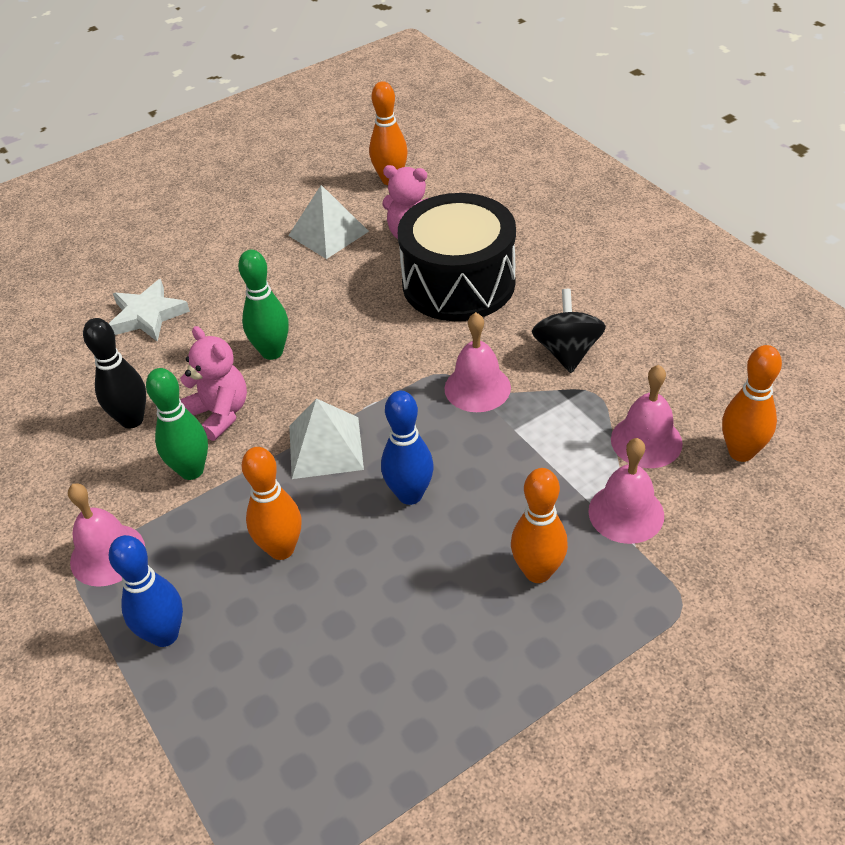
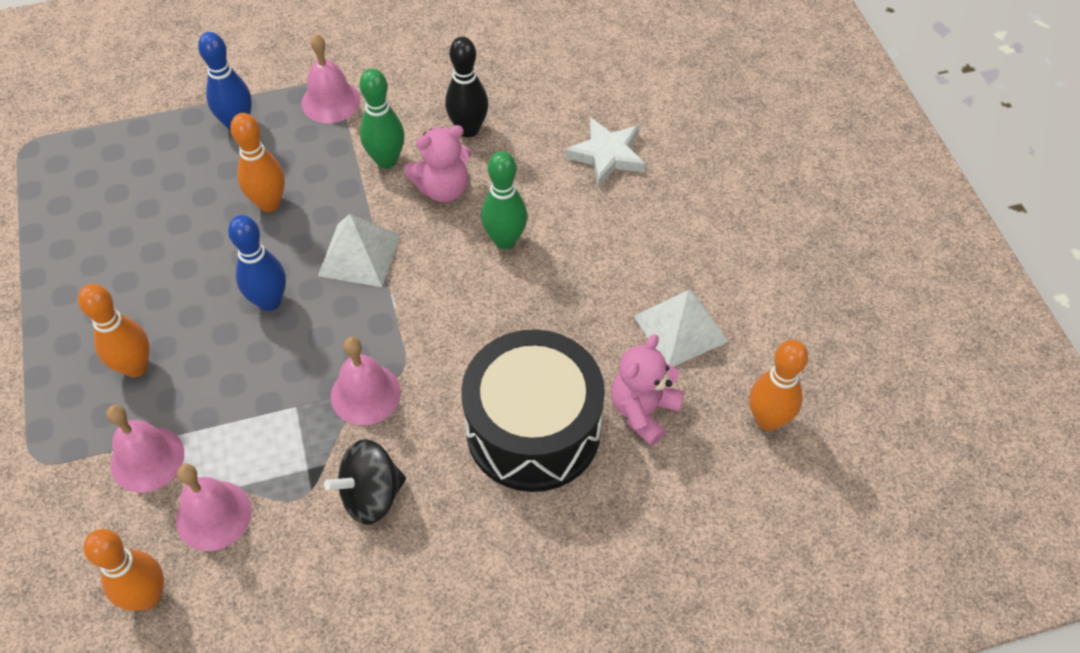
camera: 105 degrees right, 10 degrees up
black spinning top [532,289,606,373] -> black spinning top turned 135 degrees clockwise [324,439,406,524]

